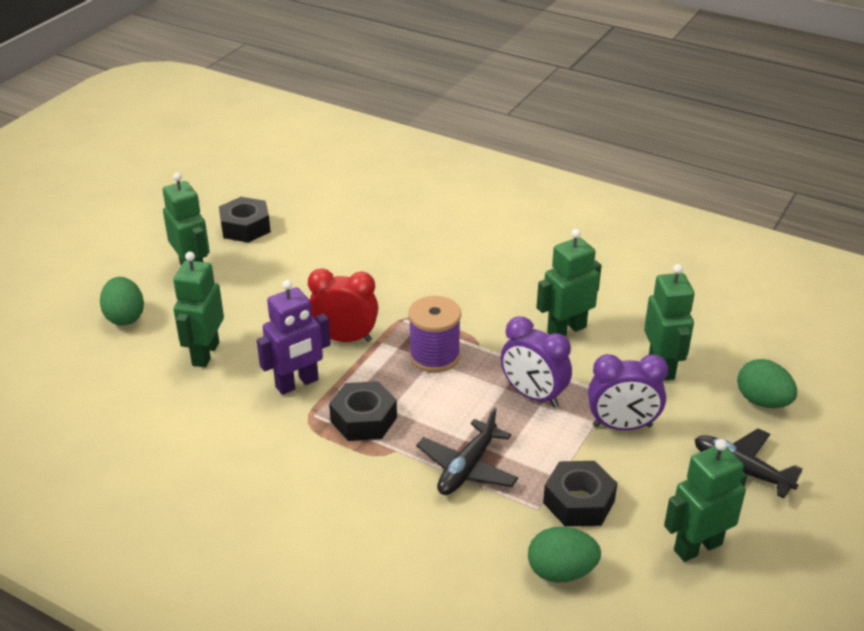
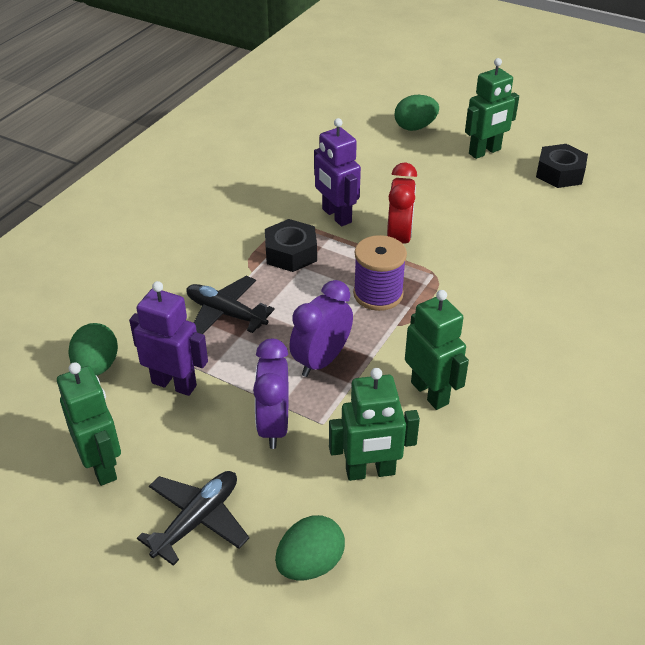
camera: 90 degrees right, 5 degrees up
green robot [173,252,224,367] -> none
black nut [543,461,617,527] -> purple robot [129,281,208,396]

